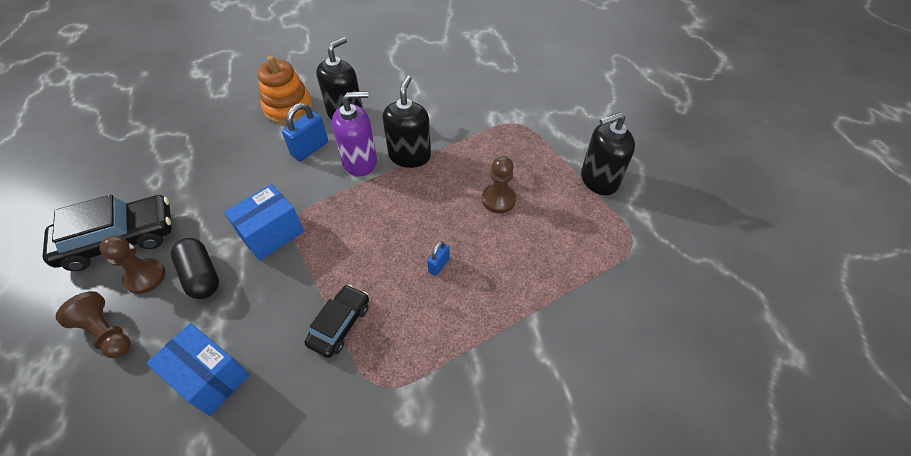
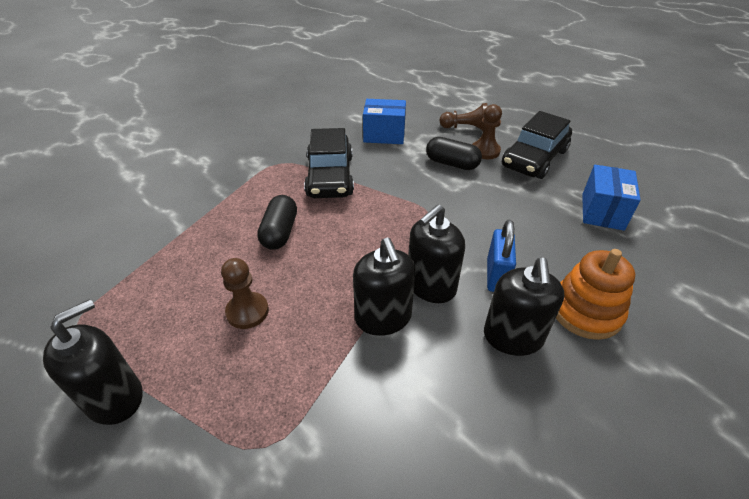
camera: 150 degrees right, 10 degrees down
blue box [224,184,304,261] -> blue box moved to [582,165,640,231]
black car [305,284,369,358] -> black car [304,128,354,198], size x1.70
purple soap dispenser [332,91,377,177] -> black soap dispenser [408,204,465,303]
blue padlock [427,241,450,276] -> black capsule [257,195,297,250]

